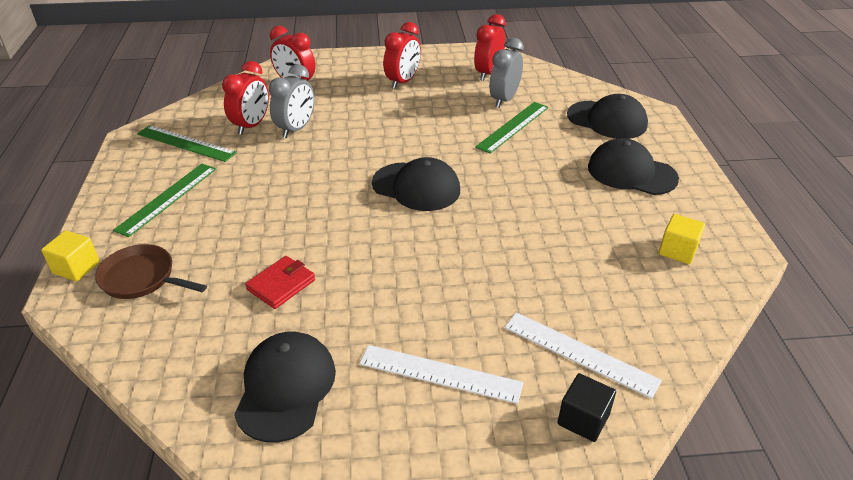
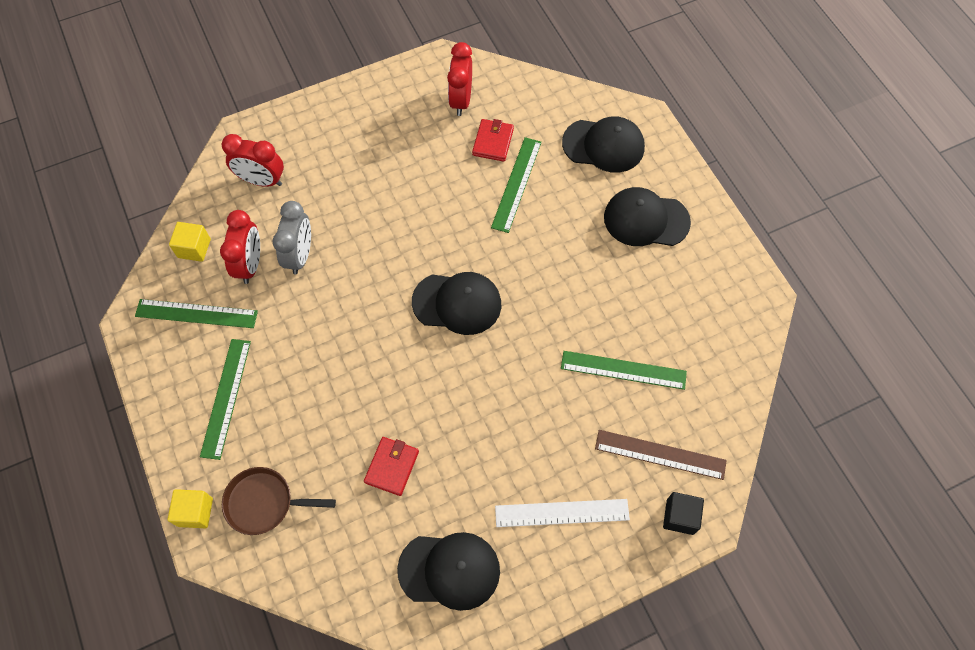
camera: 20 degrees left, 25 degrees up
black cap [234,332,336,442] -> black cap turned 105 degrees clockwise [397,532,500,611]
red clock [383,22,421,89] -> none
grey clock [490,38,524,108] -> red wallet [472,119,514,162]
white ruler [504,312,662,399] -> brown ruler [595,430,727,480]
yellow cube [659,214,705,264] -> yellow cube moved to [169,222,211,262]
none -> green ruler [561,351,687,390]

